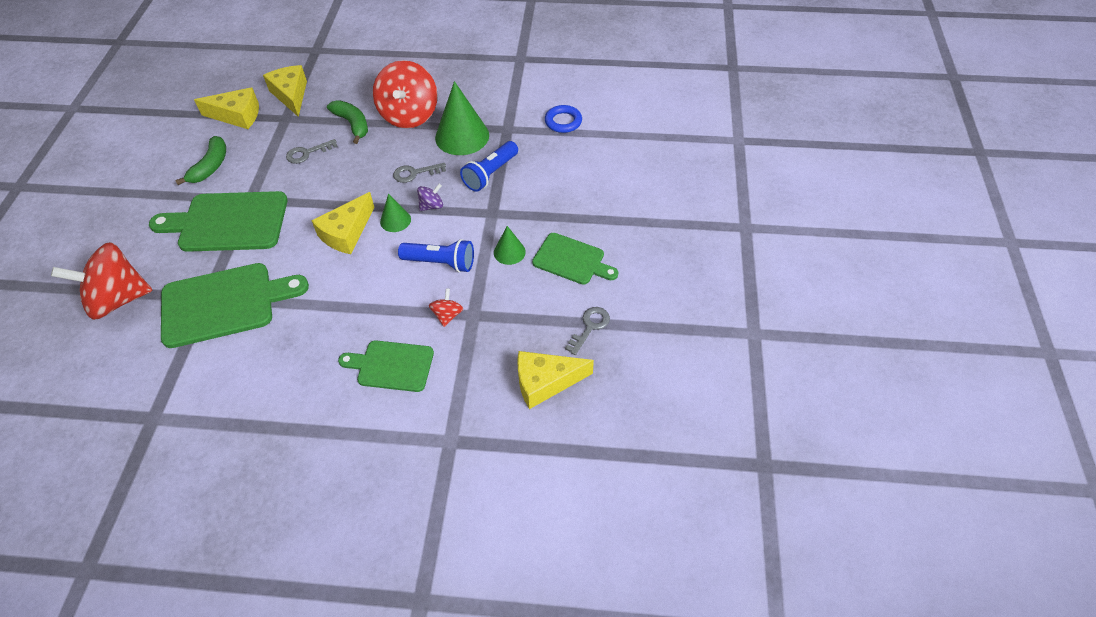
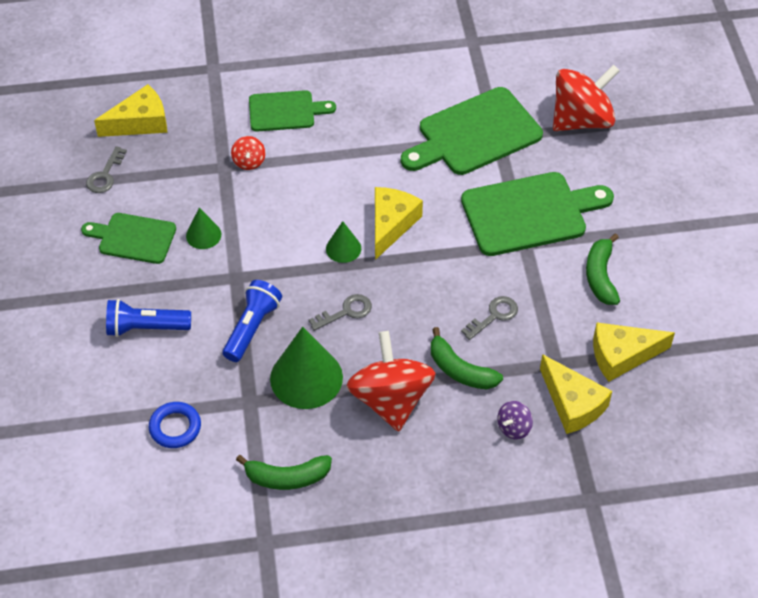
camera: 165 degrees right, 0 degrees up
blue flashlight [398,239,474,273] -> blue flashlight moved to [106,299,191,337]
purple spinning top [417,184,443,211] -> purple spinning top moved to [497,401,533,440]
none -> green banana [236,455,332,490]

